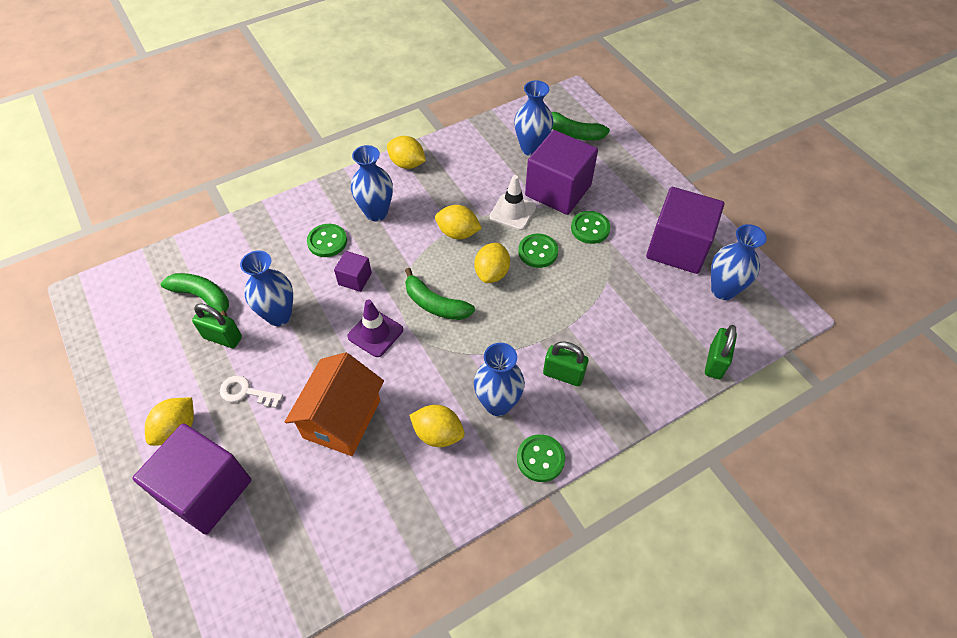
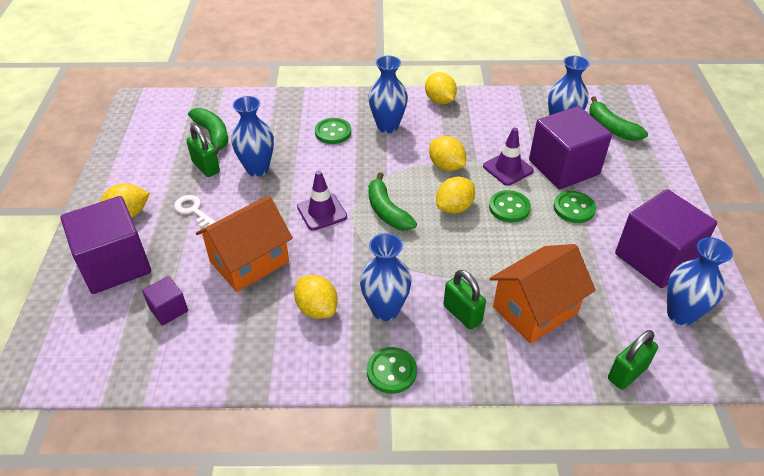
camera: 30 degrees right, 10 degrees down
purple cube [334,251,372,292] -> purple cube moved to [142,276,188,326]
white traffic cone [490,175,536,230] -> purple traffic cone [483,127,534,186]
none -> orange house [490,244,596,344]

